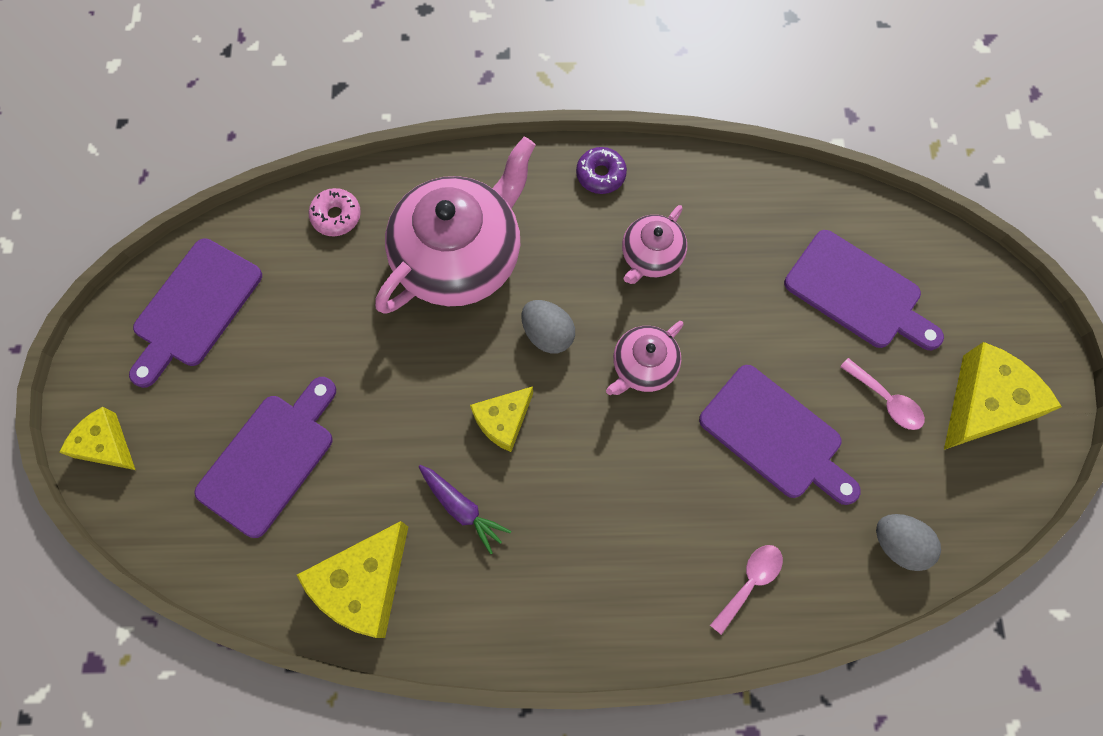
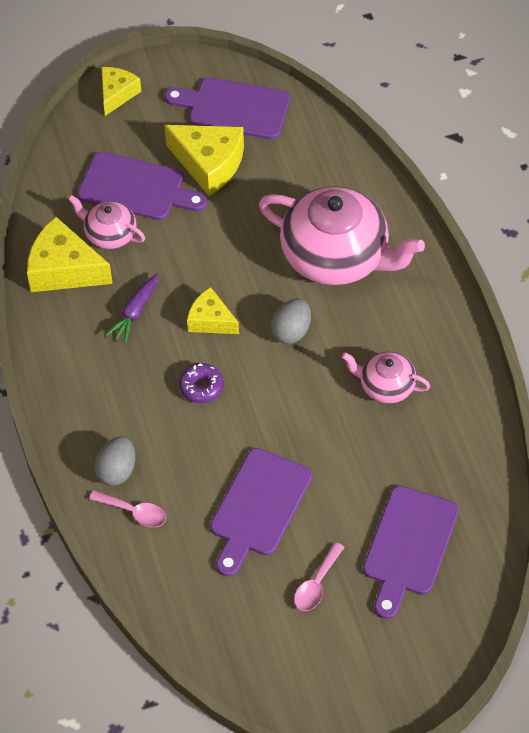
camera: 75 degrees right, 15 degrees down
pink donut [309,188,361,236] -> none
purple donut [576,147,627,194] -> purple donut moved to [179,363,224,403]
pink teapot [606,321,684,395] -> pink teapot moved to [68,195,145,249]
grey egg [876,514,941,571] -> grey egg moved to [94,437,135,486]
yellow cheese [944,342,1062,450] -> yellow cheese moved to [165,125,244,196]

